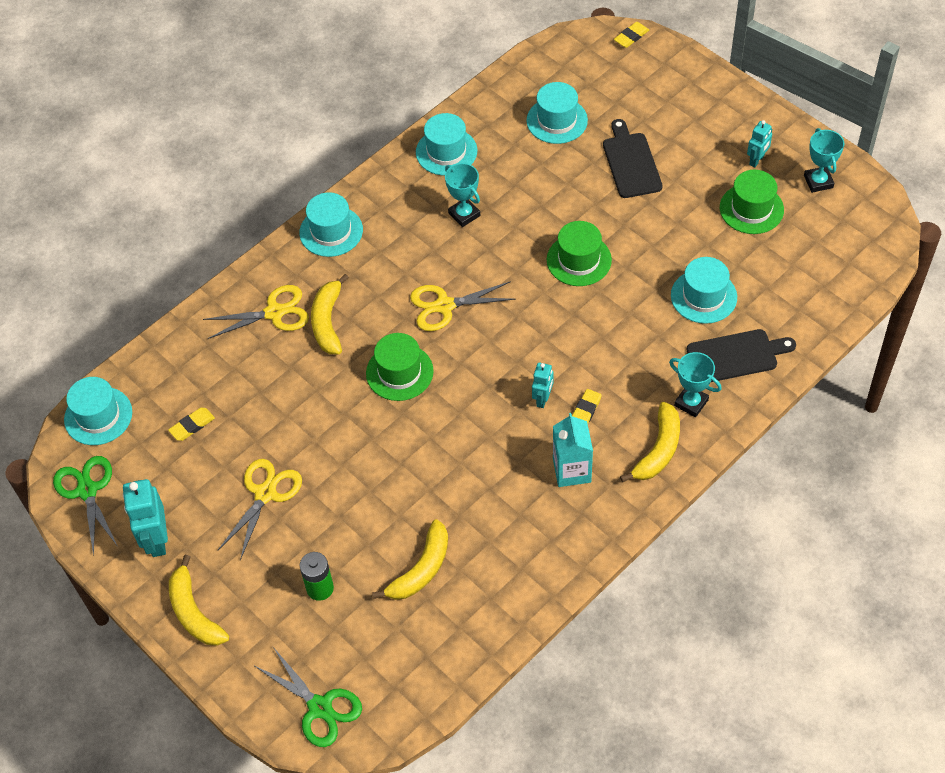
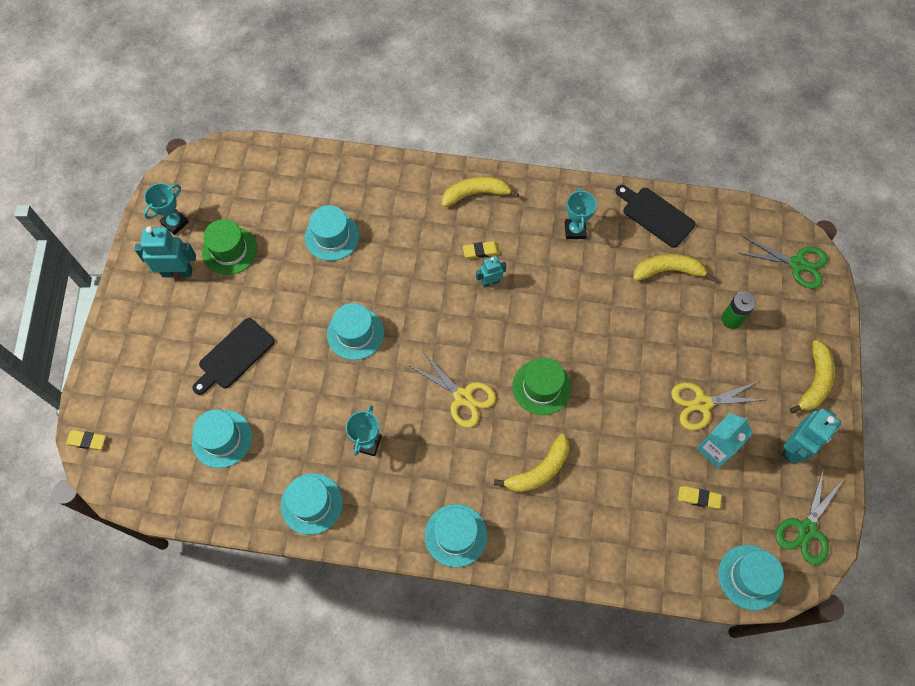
camera: 130 degrees left, 10 degrees up
yellow scissors [203,285,309,339] -> none
green scissors [255,647,362,747] -> green scissors turned 105 degrees clockwise [738,237,828,288]
green hat [547,221,612,286] -> turquoise hat [327,303,384,360]
turquoise carton [553,413,593,487] -> turquoise carton moved to [696,413,753,468]
turquoise trophy [669,352,722,417] -> turquoise trophy moved to [565,187,597,239]
black cutting board [687,329,796,382] -> black cutting board moved to [616,185,696,248]
turquoise robot [747,120,772,167] -> turquoise robot [134,226,196,278], size x1.72

